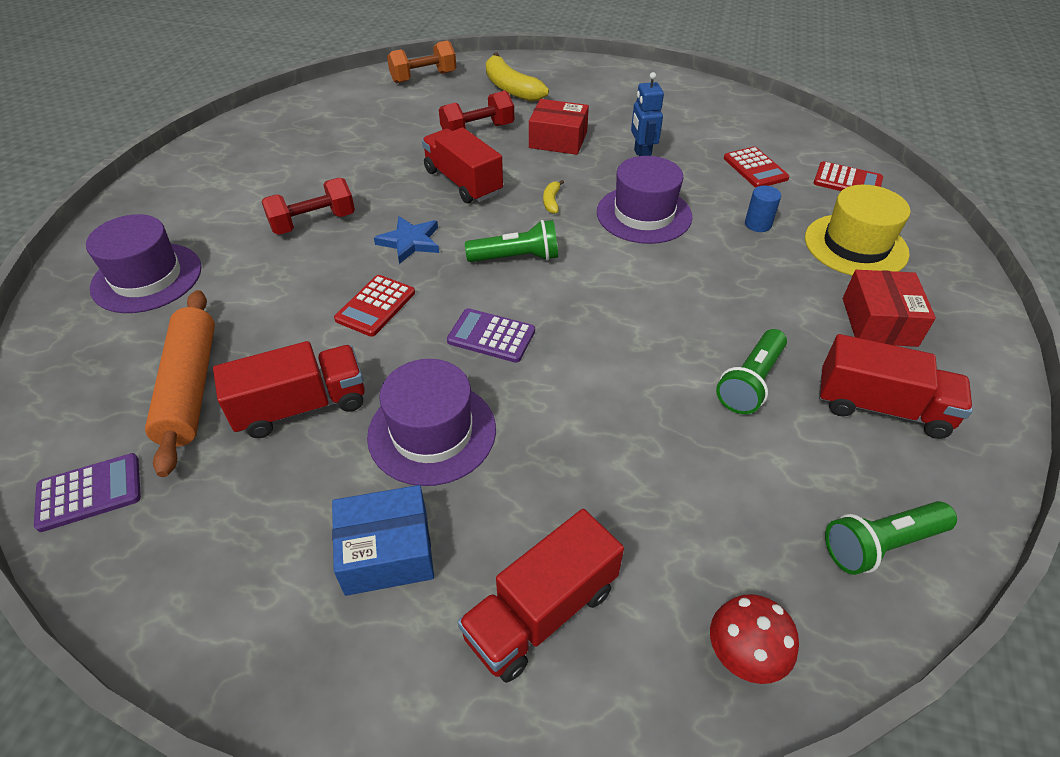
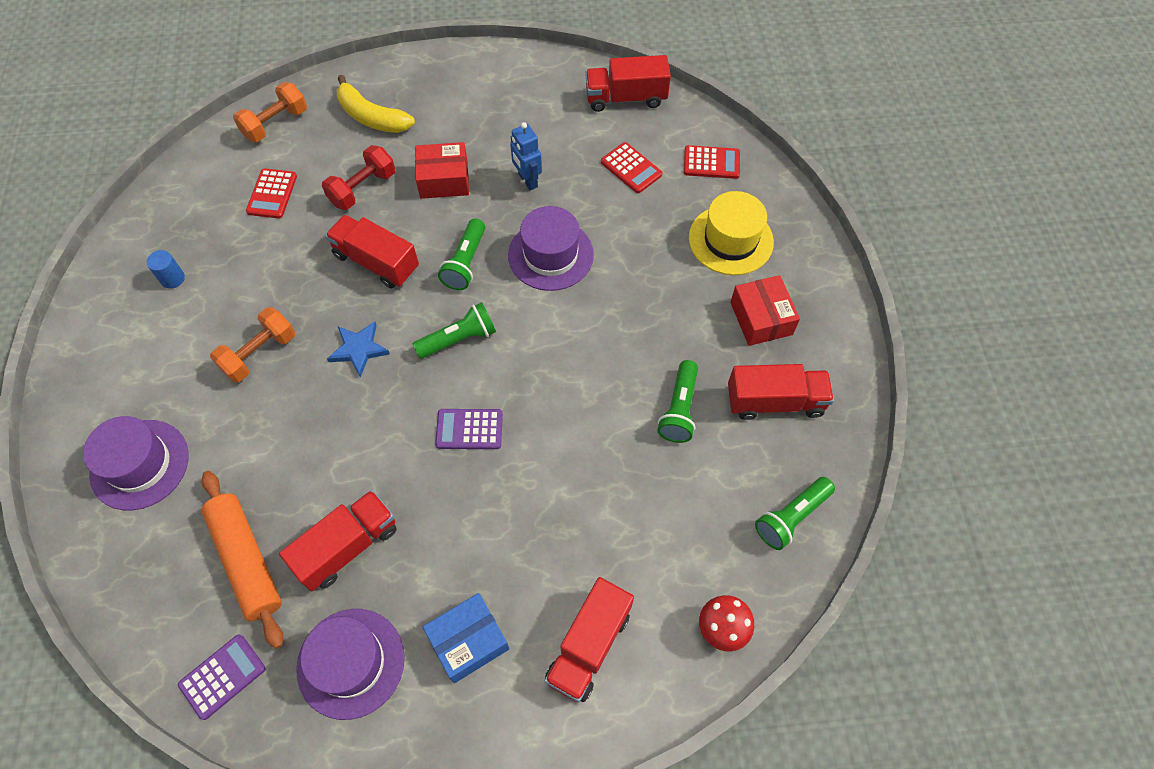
camera: 20 degrees left, 15 degrees up
red dumbbell [261,178,355,235] -> orange dumbbell [210,307,295,383]
red calculator [334,275,415,337] -> red calculator moved to [246,168,297,219]
purple hat [367,359,496,486] -> purple hat moved to [296,609,405,720]
yellow banana [543,180,564,214] -> green flashlight [438,218,485,290]
blue cylinder [745,186,781,232] -> blue cylinder moved to [147,250,185,289]
none -> red truck [585,55,671,112]

